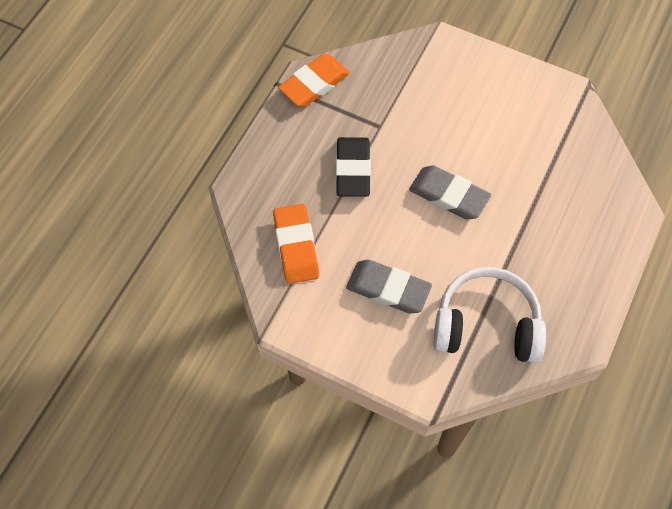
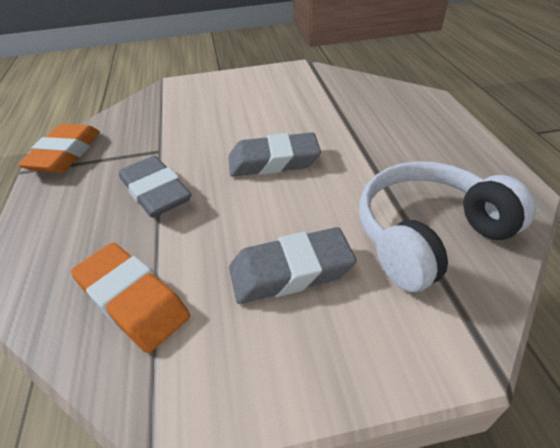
camera: 35 degrees left, 20 degrees down
black eraser [336,137,371,197] -> grey eraser [119,156,192,218]

